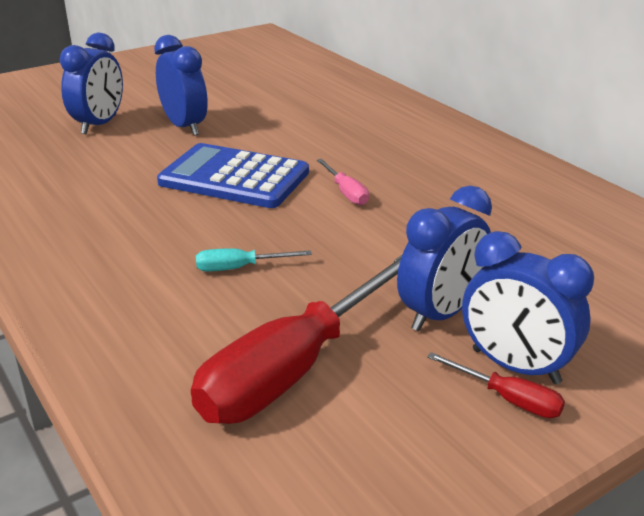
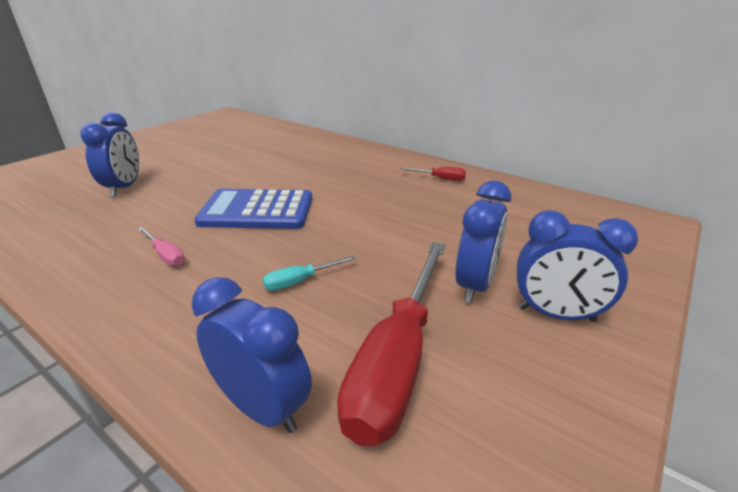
camera: 20 degrees left, 0 degrees up
blue clock [154,35,208,136] -> blue clock moved to [191,277,312,433]
pink screwdriver [317,159,369,205] -> pink screwdriver moved to [138,227,185,266]
red screwdriver [427,352,565,418] -> red screwdriver moved to [400,167,466,181]

